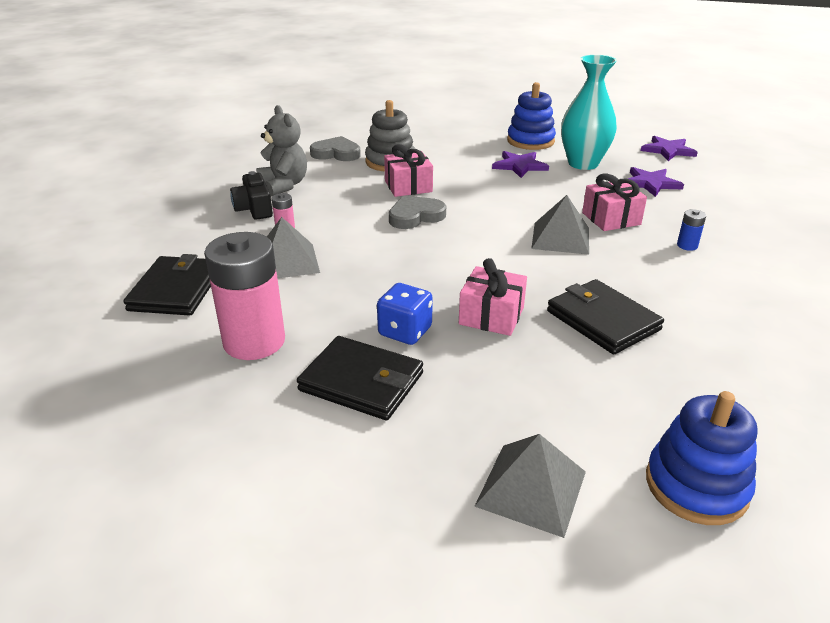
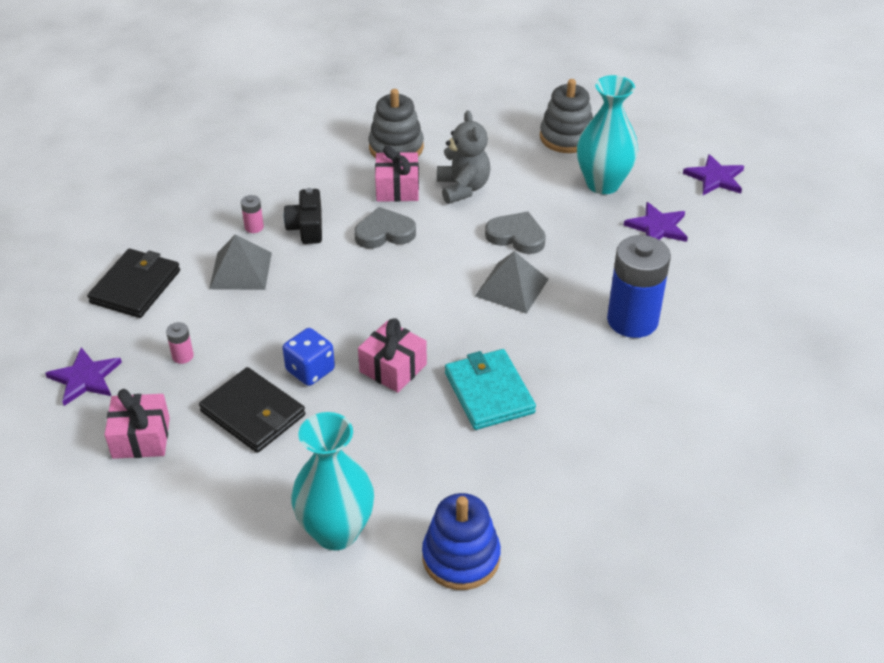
camera: 15 degrees right, 10 degrees up
pink battery [204,232,285,360] -> pink battery [166,322,194,364], size x0.40
black camera [230,171,273,220] -> black camera moved to [284,188,322,244]
grey teddy bear [256,105,307,196] -> grey teddy bear moved to [437,110,491,204]
grey heart [310,136,361,161] -> grey heart moved to [485,211,546,254]
grey pyramid [474,434,586,538] -> turquoise vase [291,412,374,550]
purple star [492,151,549,178] -> purple star moved to [45,347,122,406]
blue stacking toy [507,82,556,150] -> grey stacking toy [540,79,593,153]
black wallet [547,279,664,354] -> turquoise wallet [445,349,536,430]
pink gift [582,174,647,231] -> pink gift moved to [105,389,170,459]
blue battery [677,209,706,251] -> blue battery [607,235,671,338], size x2.48

